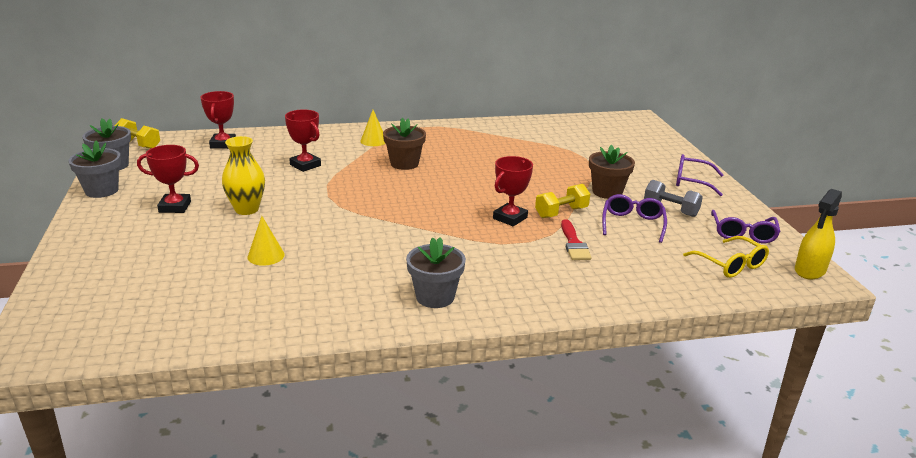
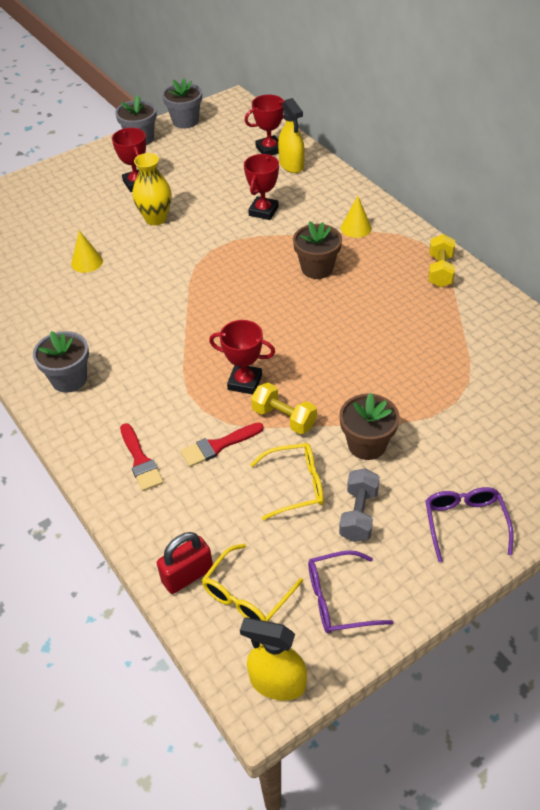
camera: 70 degrees right, 20 degrees up
yellow dumbbell [115,118,160,149] -> yellow dumbbell moved to [428,234,455,287]
purple glasses [602,194,667,243] -> yellow glasses [250,443,324,520]
none -> red brush [120,423,164,491]
none -> red padlock [157,532,213,594]
none -> yellow spray bottle [278,98,305,173]

